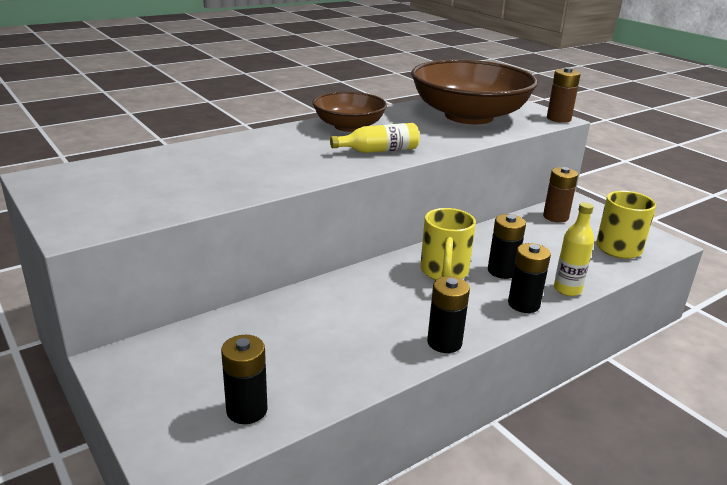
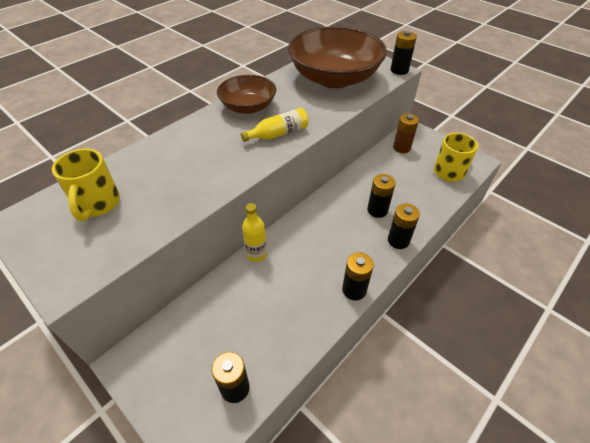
camera: 10 degrees left, 20 degrees up
yellow mug [420,208,476,280] -> yellow mug moved to [52,149,120,221]
brown battery [547,67,581,123] -> black battery [391,31,417,75]
yellow bottle [554,202,594,296] -> yellow bottle moved to [242,203,267,262]

